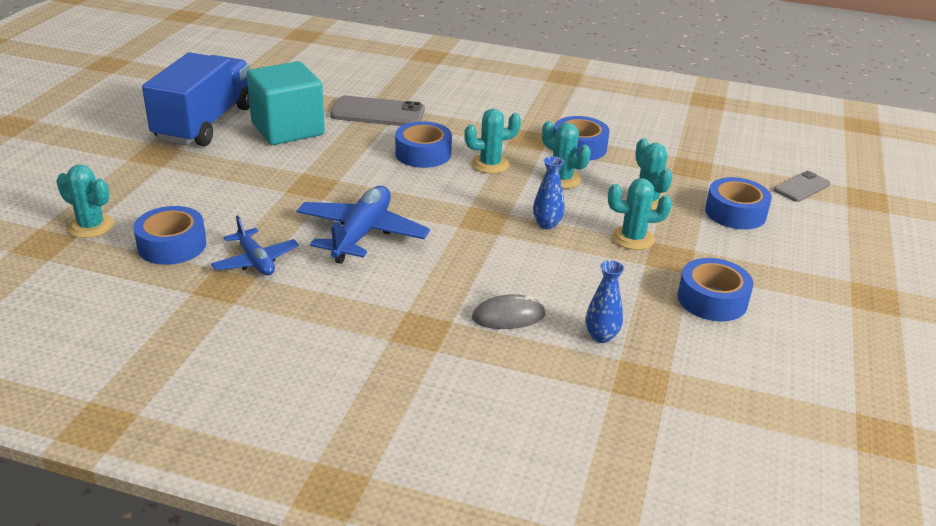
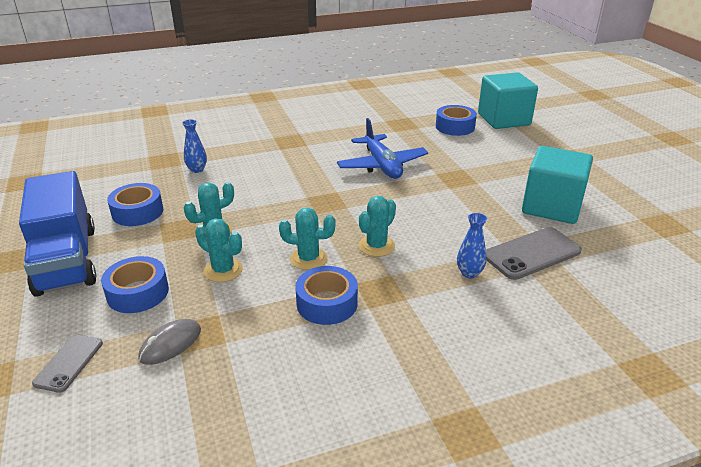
camera: 145 degrees right, 0 degrees up
turquoise cactus [56,165,114,238] -> turquoise cube [478,72,538,129]
blue truck [142,52,250,146] -> blue truck moved to [19,171,96,297]
blue plane [211,215,299,275] -> none
blue tape [395,121,452,168] -> none
grey mouse [472,294,545,329] -> grey mouse moved to [138,319,201,365]
blue vase [533,156,565,230] -> blue vase moved to [457,213,487,278]

